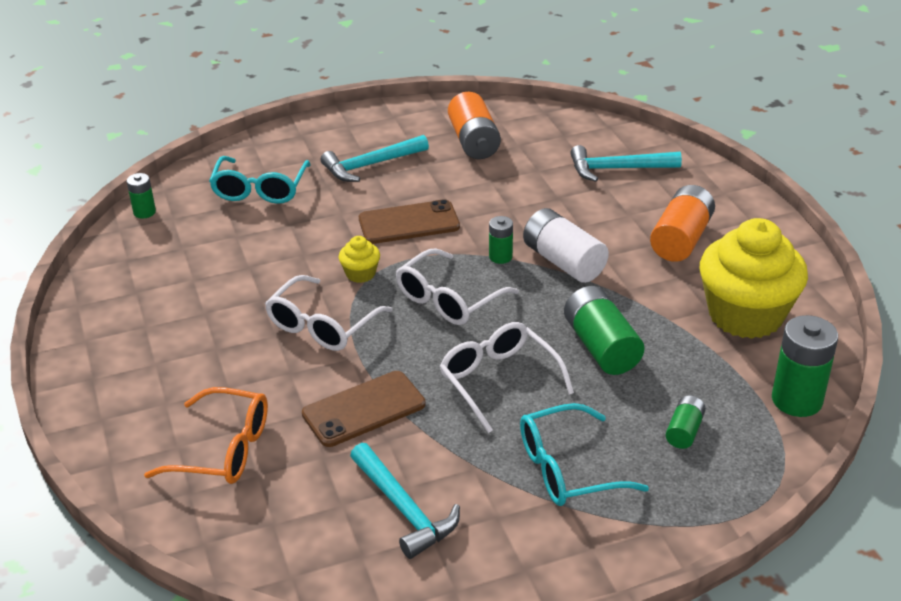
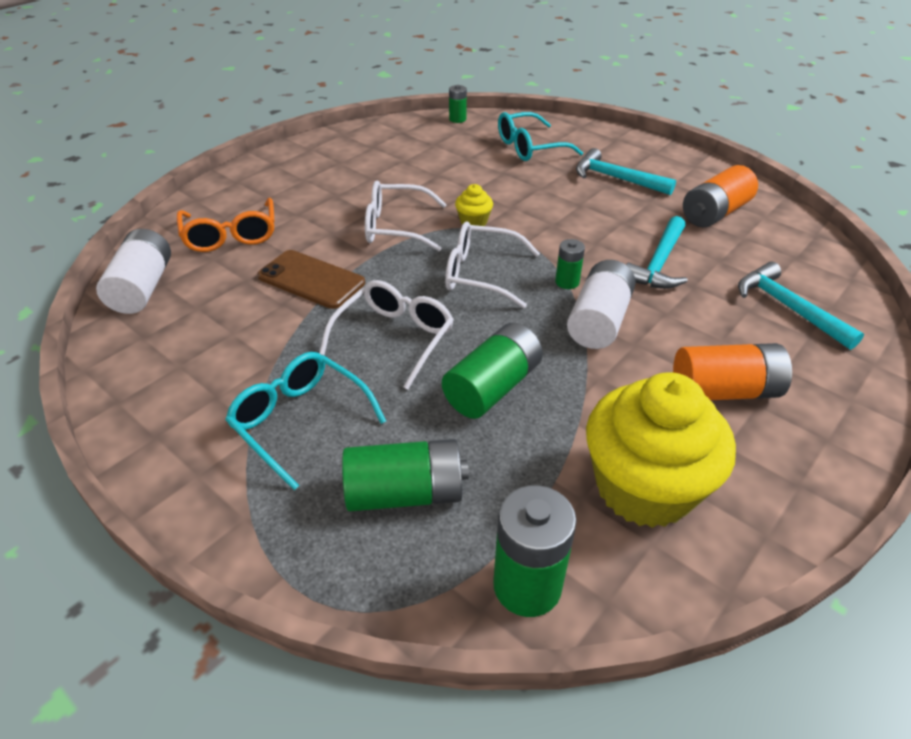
camera: 60 degrees right, 5 degrees up
turquoise hammer [350,443,460,559] -> turquoise hammer moved to [626,216,687,289]
brown phone [359,199,460,244] -> none
green battery [666,395,706,449] -> green battery [342,439,469,511], size x1.85
none -> white battery [96,229,171,314]

